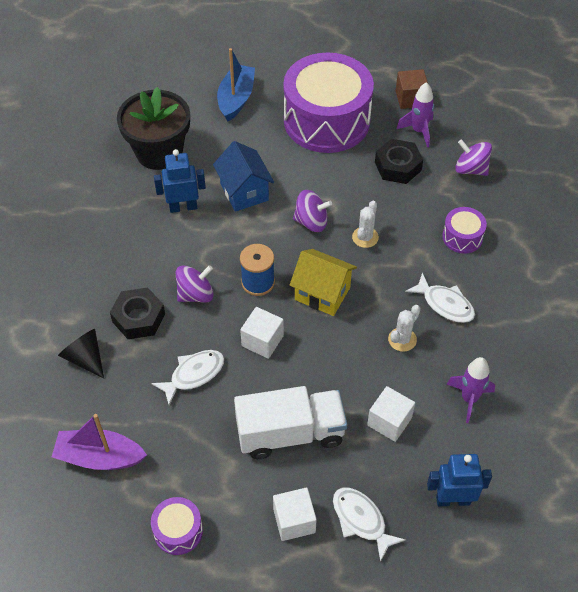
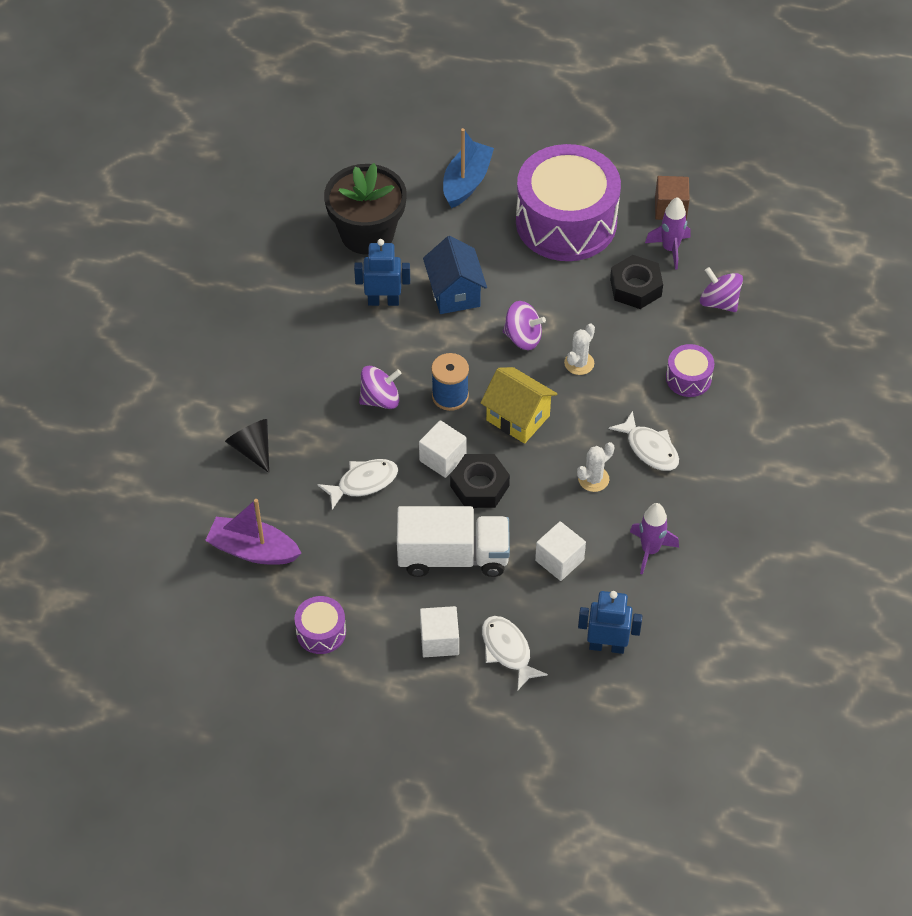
camera: 10 degrees right, 0 degrees up
black nut [110,287,165,339] -> black nut moved to [450,454,510,508]

